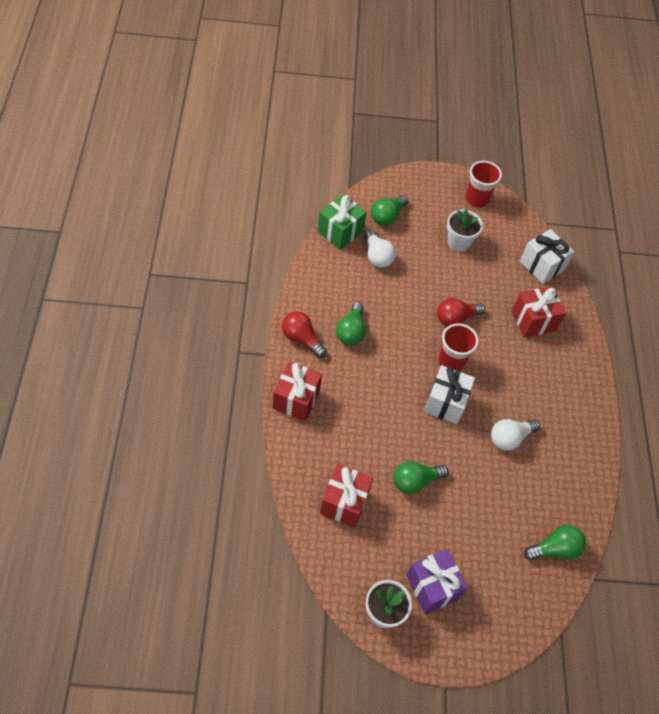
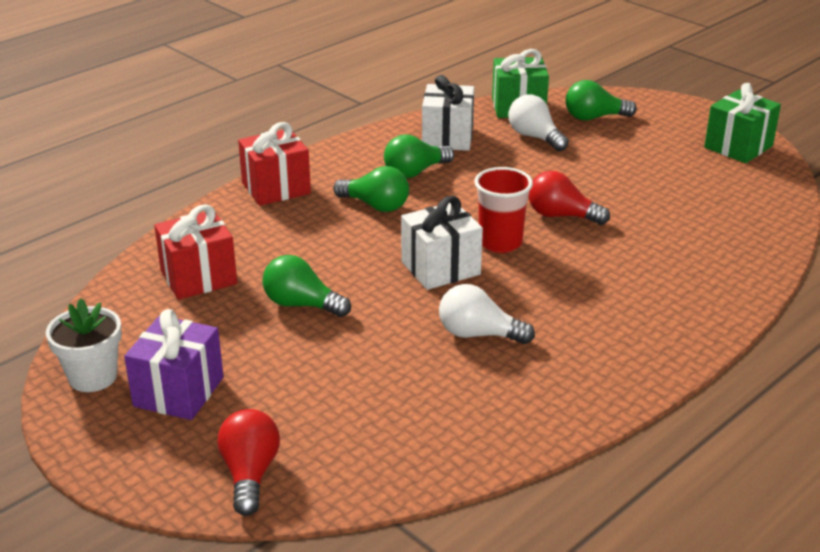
camera: 50 degrees right, 25 degrees down
red light bulb [282,311,327,358] -> red light bulb moved to [217,409,280,516]
white light bulb [364,229,396,268] -> white light bulb turned 120 degrees clockwise [508,95,569,151]
white flower pot [447,209,483,252] -> none
red cup [465,161,502,208] -> green gift [704,83,781,163]
red gift [512,286,566,338] -> none
white gift [520,229,574,284] -> white gift moved to [422,75,474,151]
green light bulb [524,525,586,561] -> green light bulb moved to [333,166,409,212]

